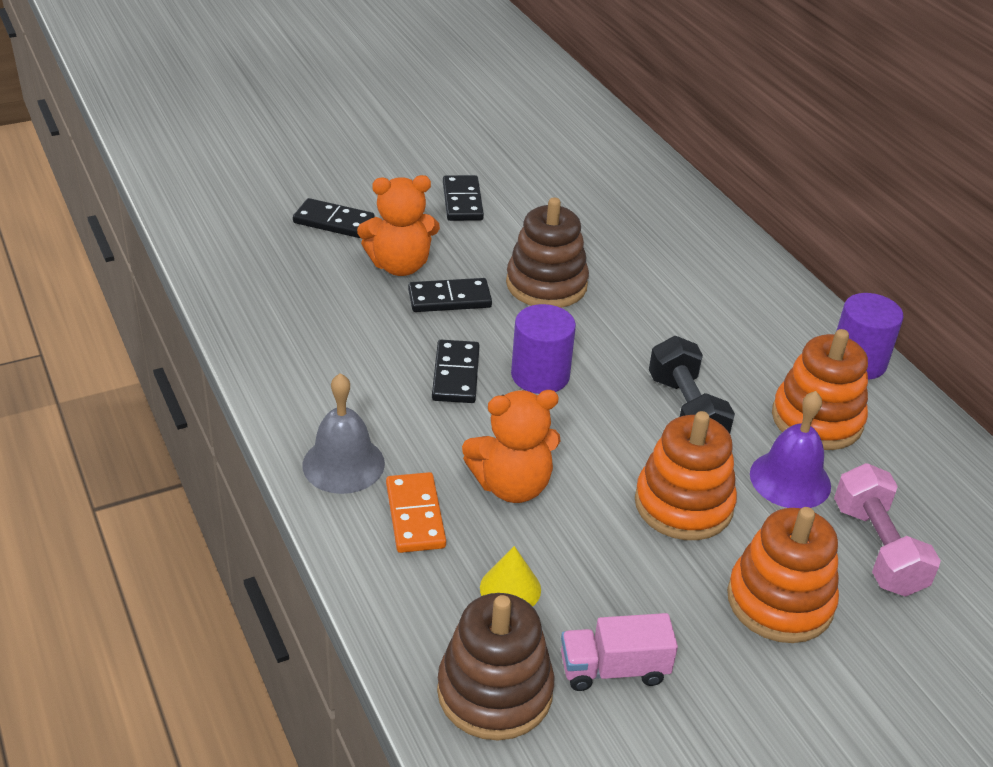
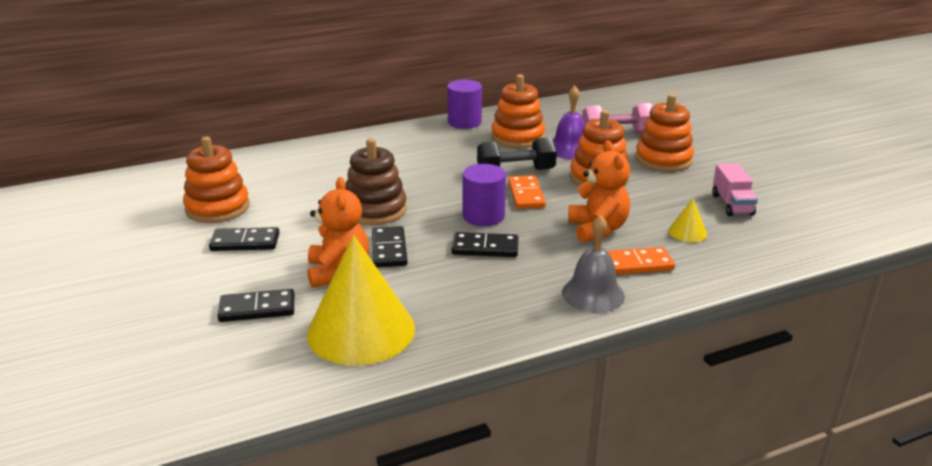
camera: 85 degrees left, 10 degrees down
black domino [293,198,375,238] -> black domino turned 60 degrees clockwise [218,289,294,322]
brown stacking toy [437,593,554,740] -> none
none -> orange stacking toy [183,136,250,223]
none -> yellow cone [307,235,415,366]
none -> orange domino [508,175,546,209]

